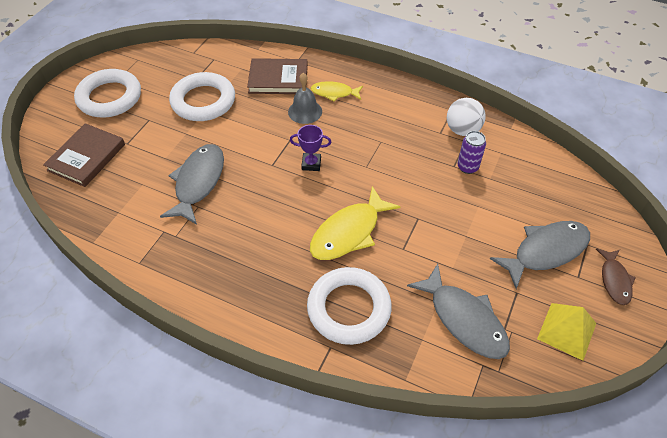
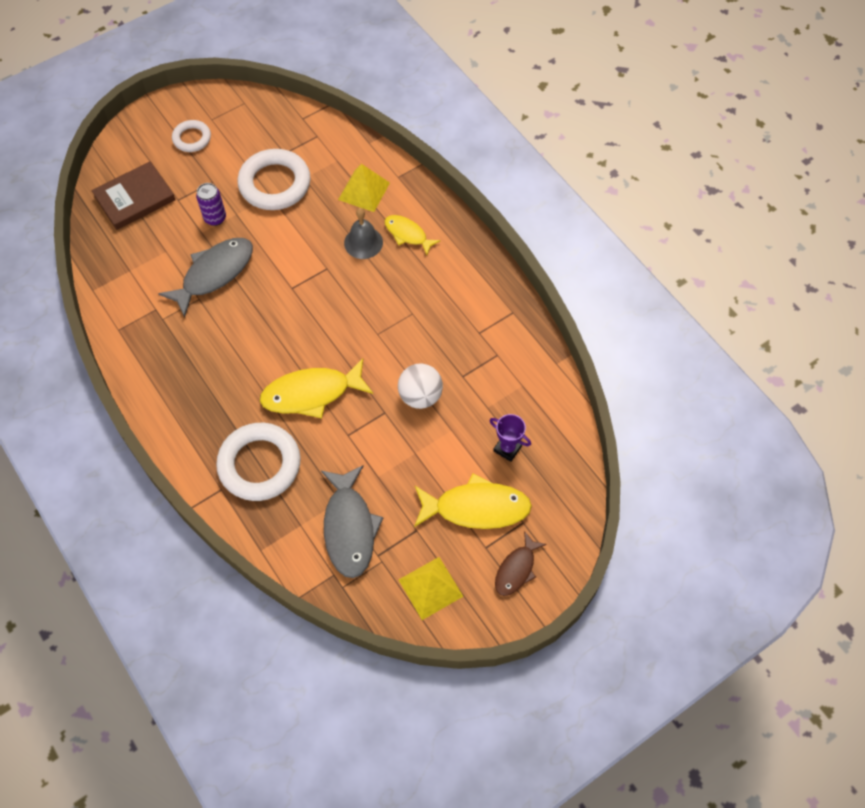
camera: 30 degrees right, 10 degrees up
white ring [74,69,141,117] -> white ring [172,120,211,152], size x0.55
brown book [247,58,308,94] -> yellow pyramid [338,164,390,212]
purple trophy [290,125,331,171] -> purple trophy moved to [489,414,531,462]
white ball [447,98,486,136] -> white ball moved to [398,363,443,409]
purple can [457,131,486,174] -> purple can moved to [196,183,226,226]
grey fish [490,221,590,289] -> yellow fish [414,473,532,529]

